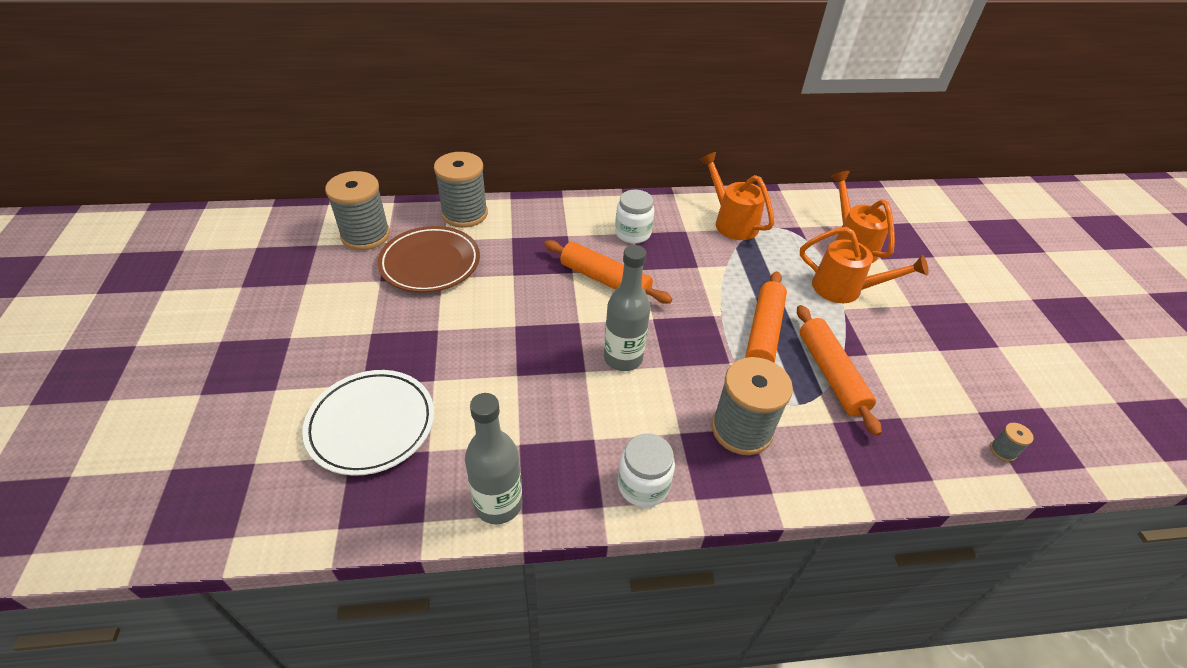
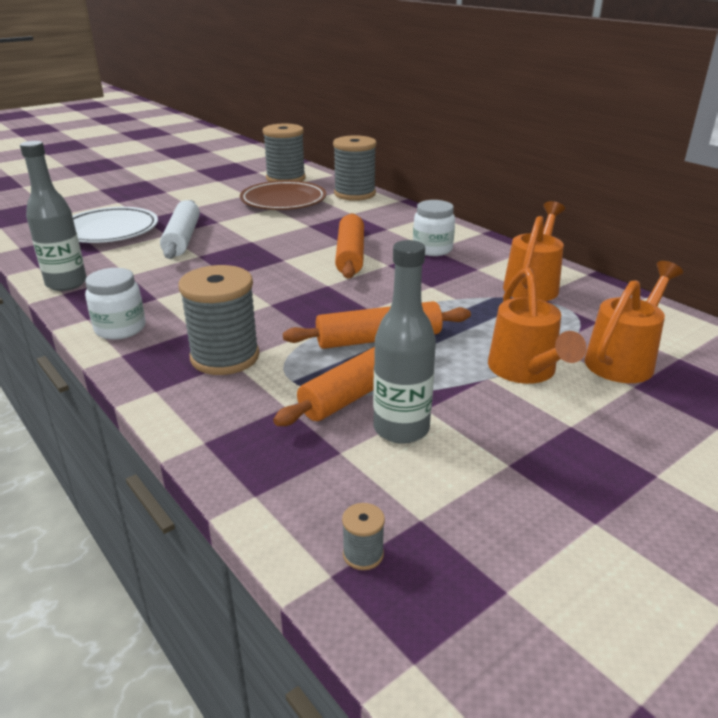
camera: 60 degrees right, 15 degrees down
grey bottle [604,245,650,371] -> grey bottle moved to [373,240,436,444]
none -> white rolling pin [160,200,200,259]

